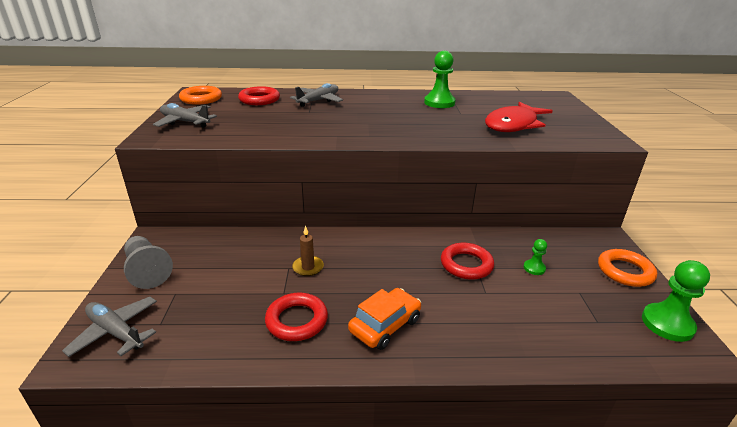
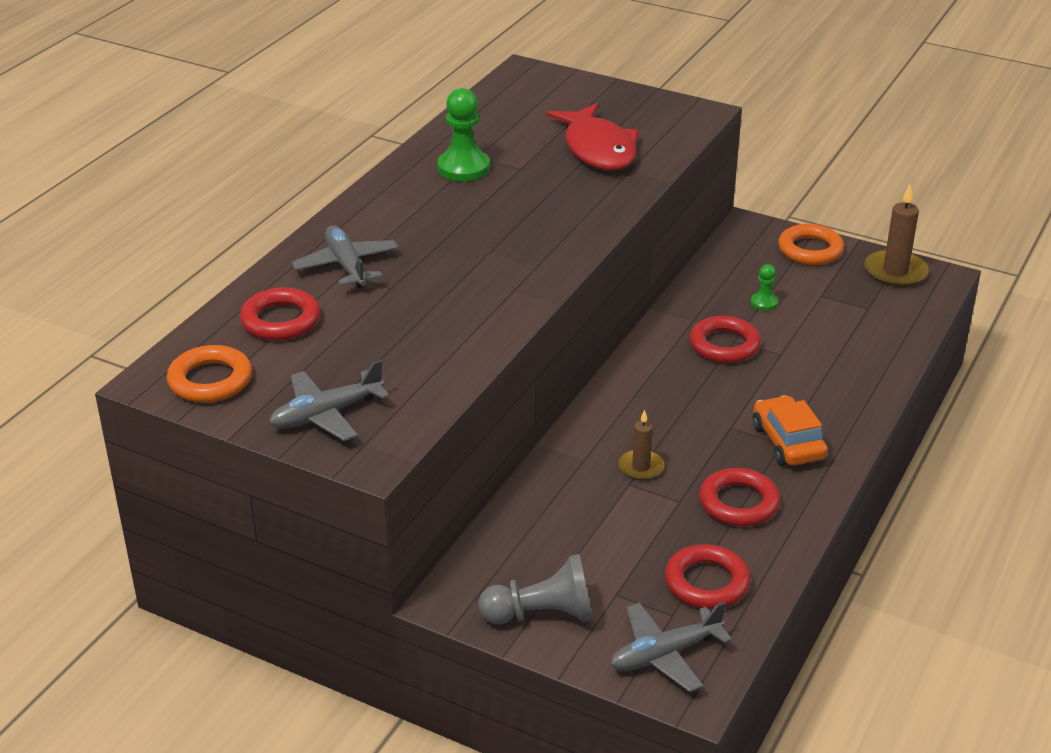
camera: 60 degrees left, 5 degrees up
green pawn [642,260,710,342] -> brown candle [865,184,929,287]
none -> red ring [665,544,751,609]

